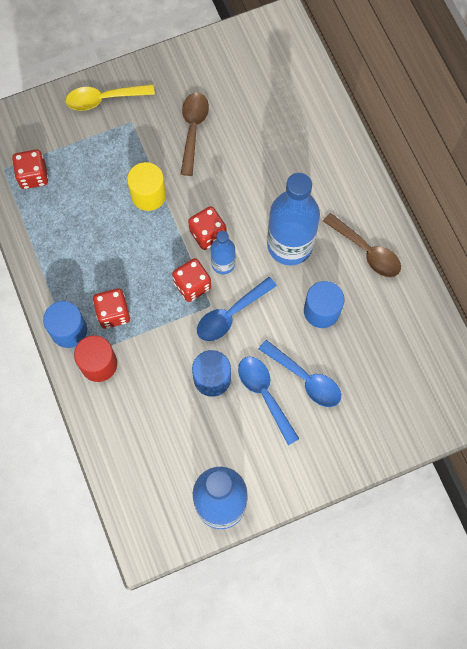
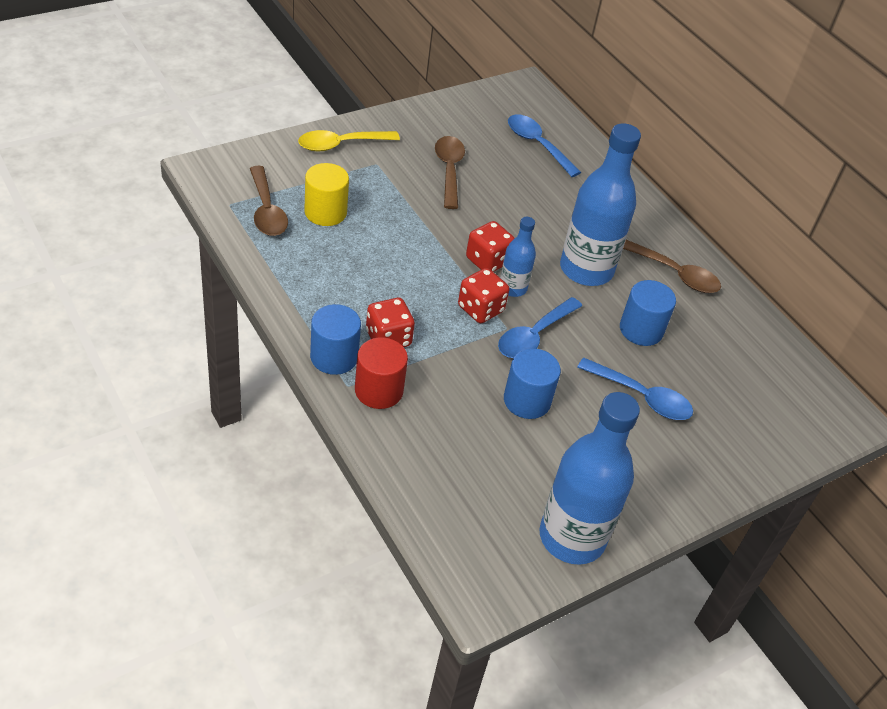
camera: 15 degrees left, 25 degrees down
red dice [12,150,48,189] -> brown spoon [250,166,288,236]
yellow cylinder [127,162,166,211] -> yellow cylinder moved to [304,163,349,226]
blue spoon [238,357,299,445] -> blue spoon moved to [508,114,581,177]

